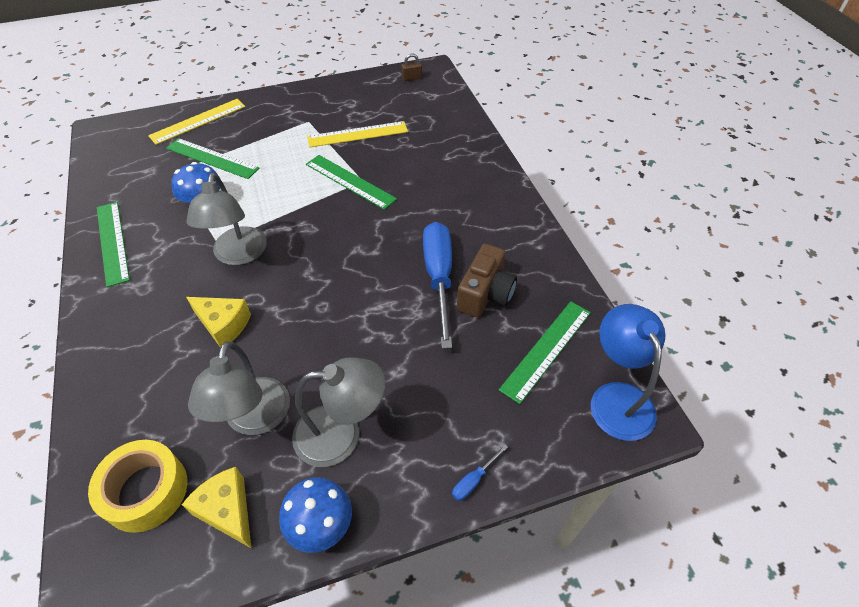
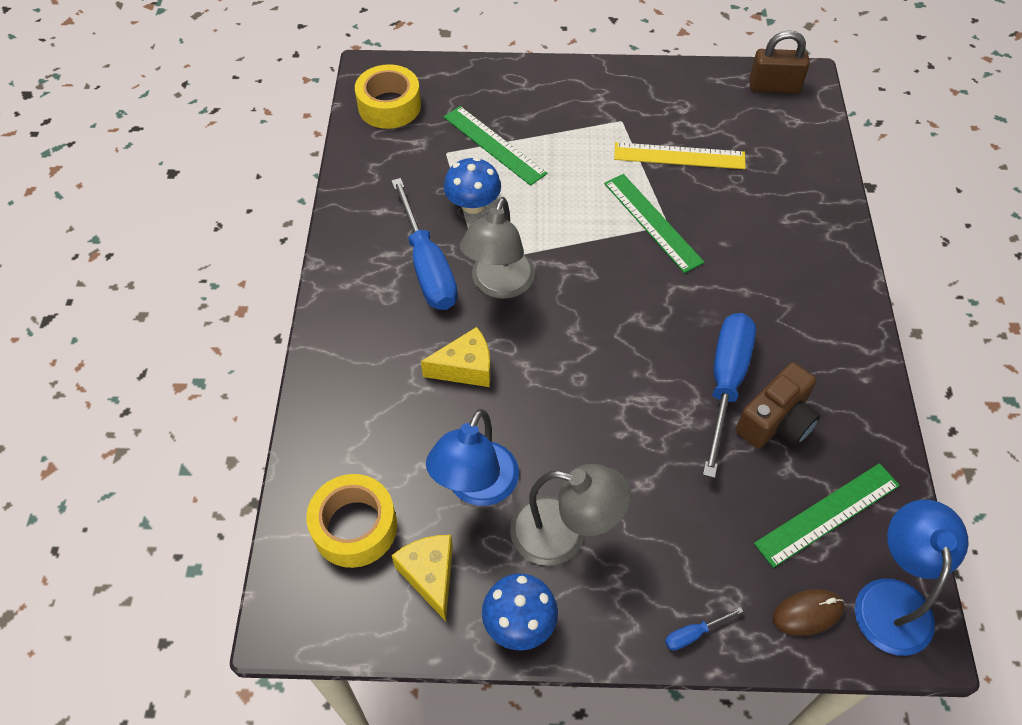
camera: 20 degrees right, 5 degrees up
green ruler [97,202,130,287] -> none
yellow ruler [148,99,246,145] -> none
yellow cheese [186,297,251,348] -> yellow cheese turned 60 degrees counterclockwise [421,327,491,387]
grey lamp [188,341,290,435] -> blue lamp [426,409,519,506]
brown padlock [401,53,422,81] -> brown padlock [749,30,810,93], size x1.88
none -> yellow tape [355,64,421,129]
none -> blue screwdriver [391,178,458,310]
none -> brown mouse [773,589,844,636]

